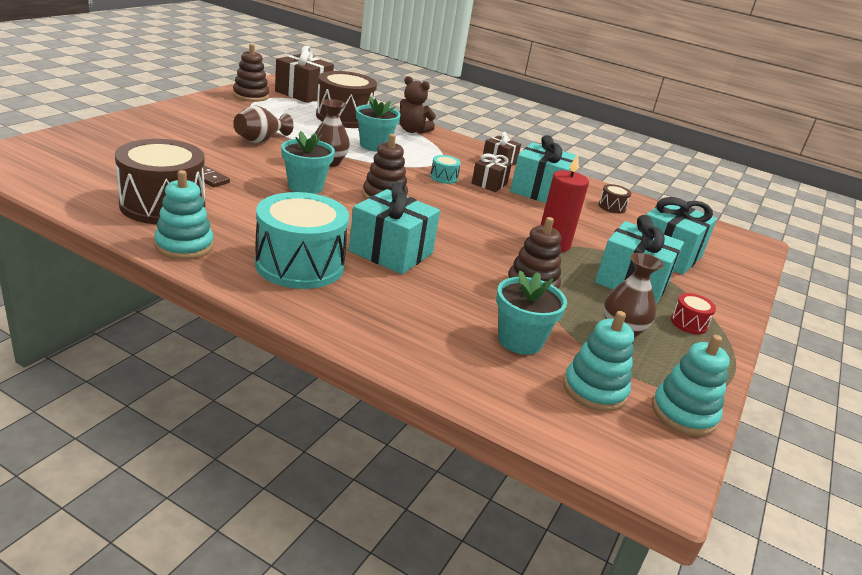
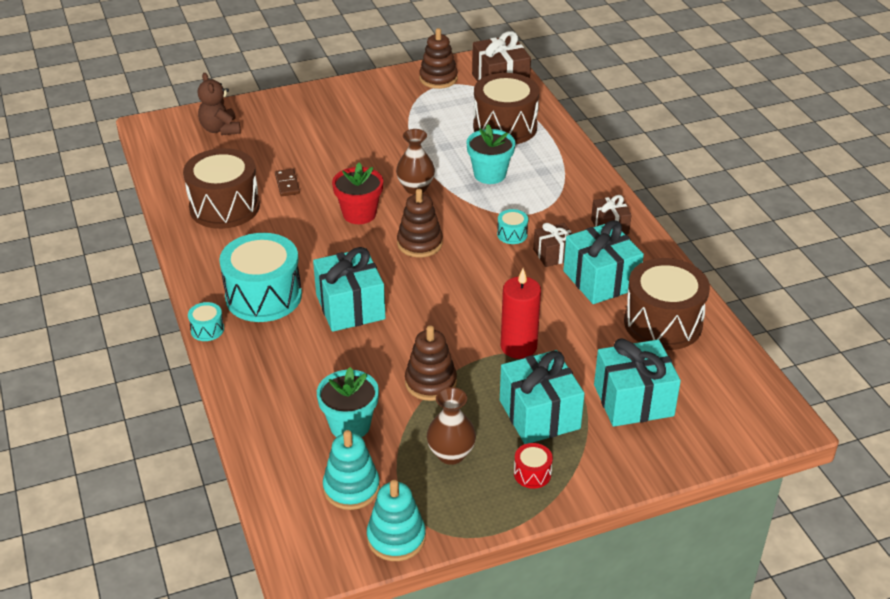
camera: 45 degrees right, 10 degrees up
turquoise stacking toy [154,170,214,260] -> none
brown vase [233,106,294,143] -> none
turquoise flower pot [281,131,335,194] -> red flower pot [332,163,383,224]
brown teddy bear [399,76,436,134] -> brown teddy bear moved to [198,73,241,135]
brown drum [599,184,631,213] -> brown drum [624,258,710,350], size x2.36
none -> turquoise drum [188,302,224,341]

